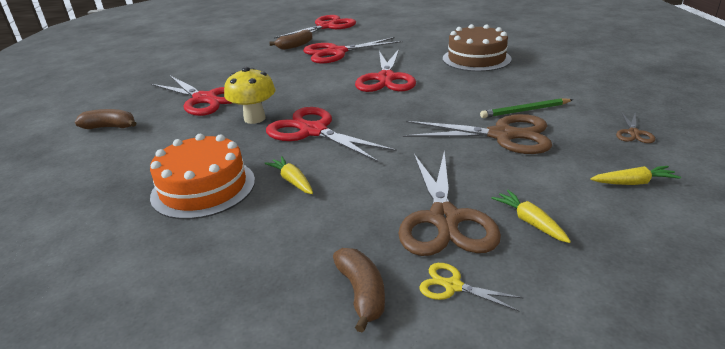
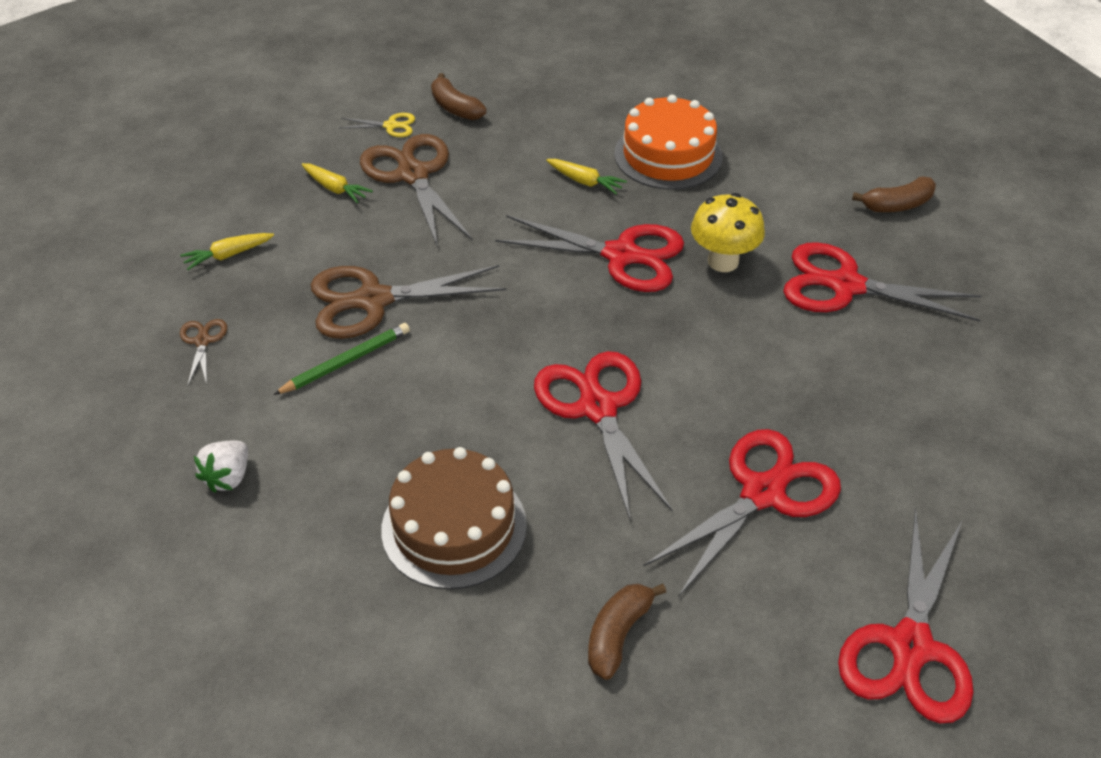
camera: 155 degrees right, 15 degrees up
brown banana [269,30,312,50] -> brown banana moved to [588,584,667,680]
none -> white strawberry [194,440,248,493]

